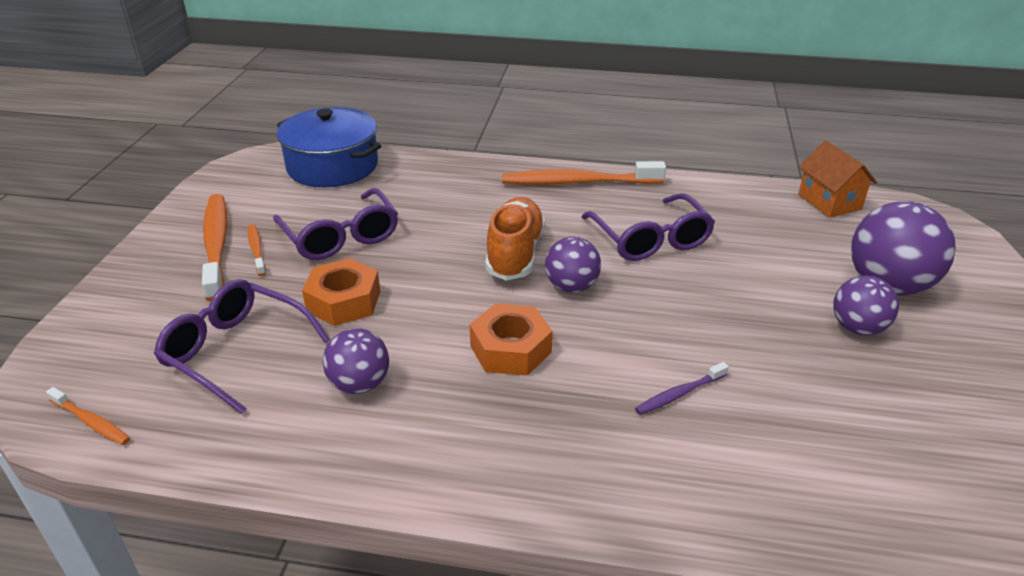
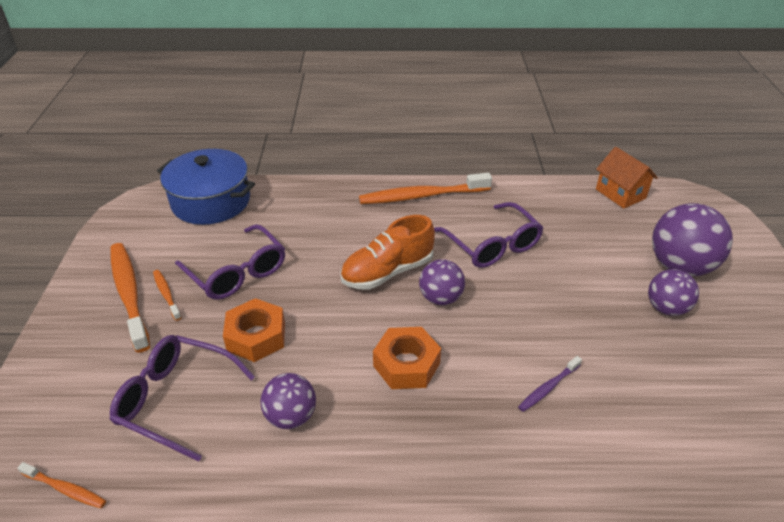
camera: 10 degrees left, 5 degrees up
orange shoe [485,197,545,281] -> orange shoe turned 120 degrees counterclockwise [340,215,435,290]

